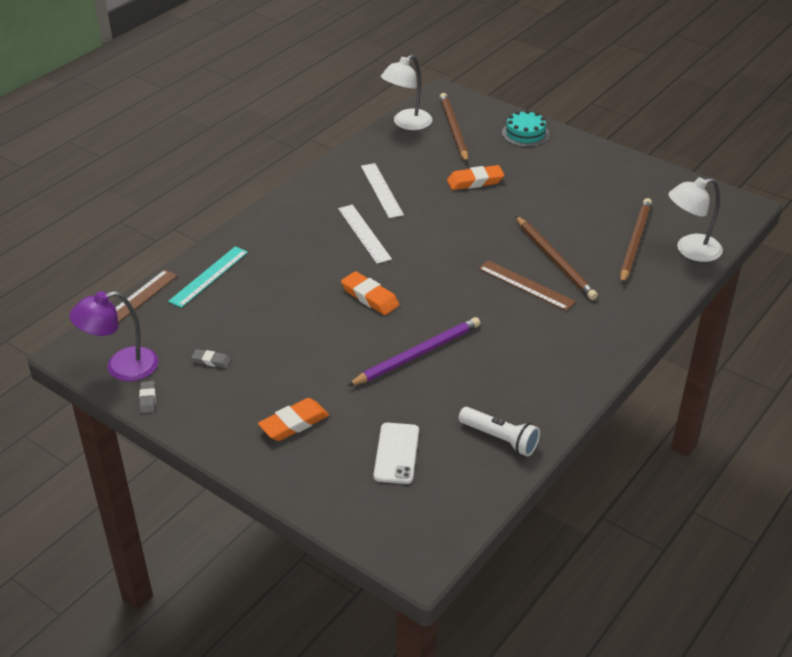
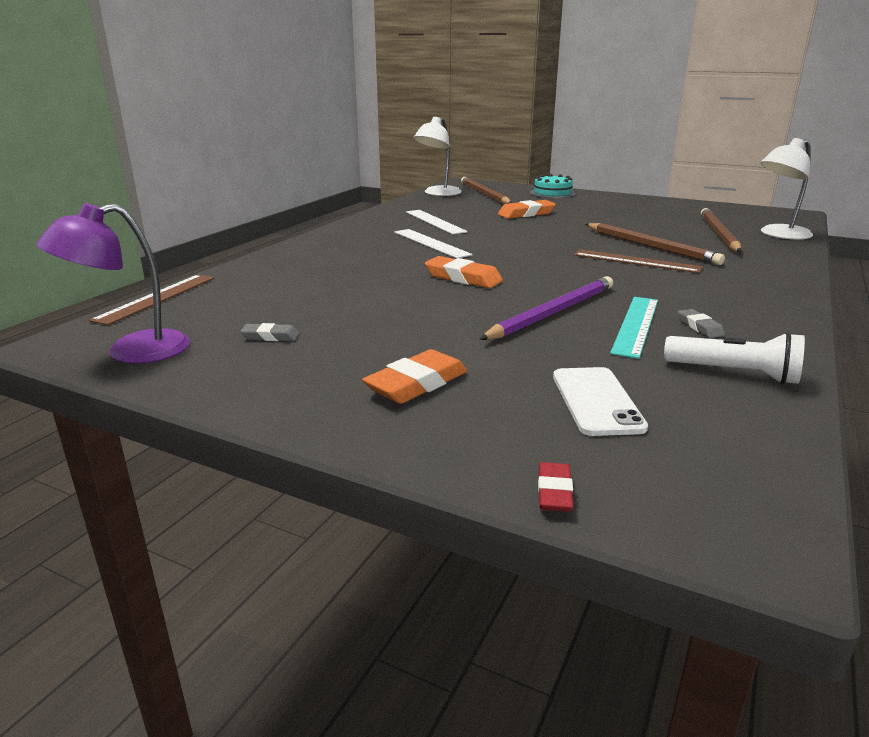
camera: 10 degrees left, 15 degrees down
grey eraser [139,381,156,413] -> grey eraser moved to [678,309,725,338]
turquoise ruler [168,246,248,308] -> turquoise ruler moved to [610,297,658,359]
none -> red eraser [538,462,573,512]

